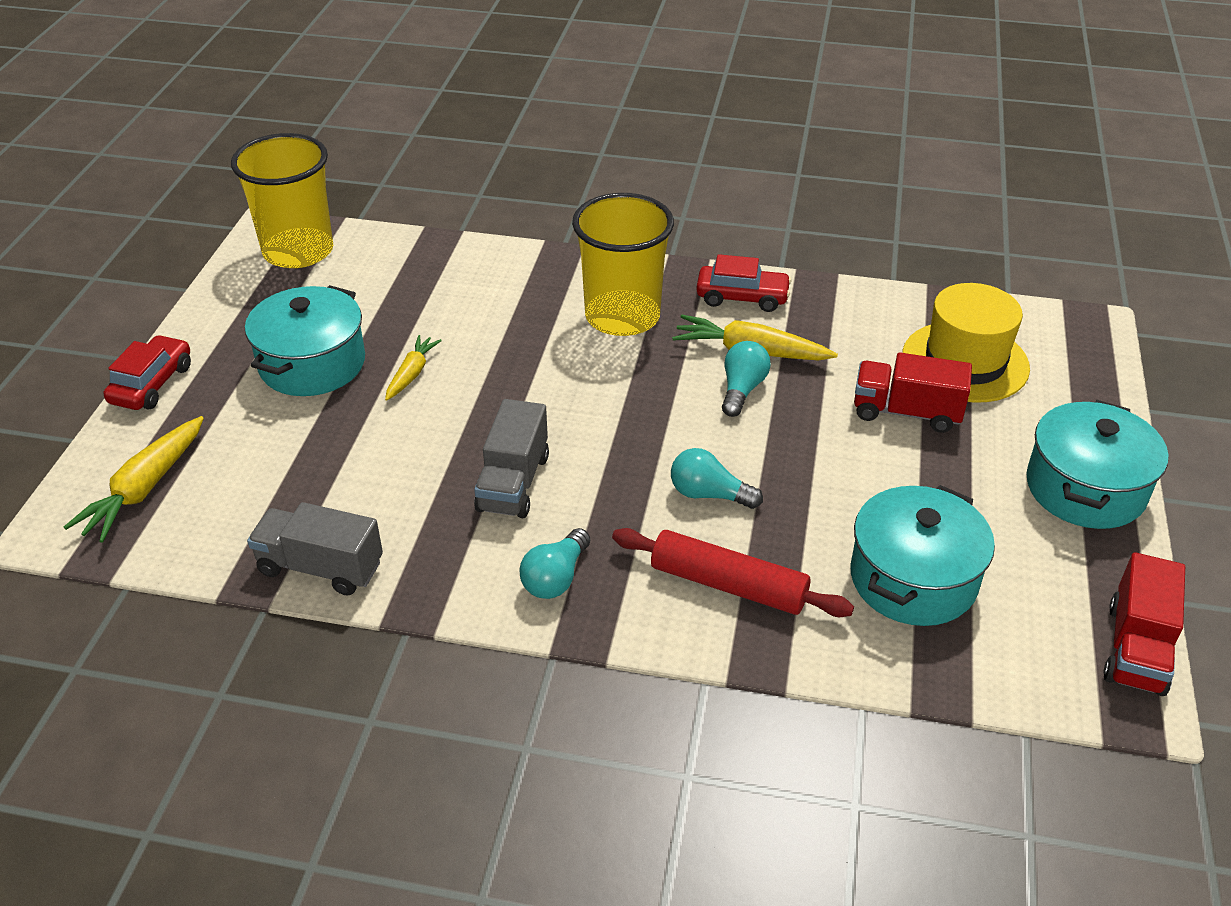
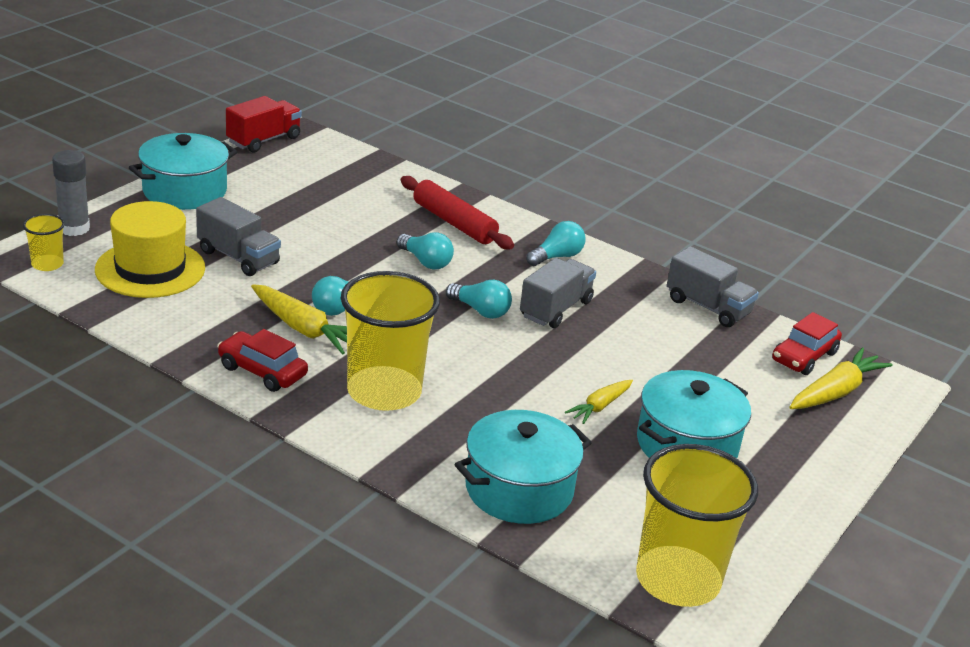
camera: 160 degrees left, 10 degrees down
red car [104,335,191,410] -> red car moved to [772,312,842,375]
turquoise pot [850,485,995,626] -> turquoise pot moved to [455,410,592,524]
red truck [854,353,972,433] -> grey truck [196,197,281,276]
none -> yellow cup [23,214,65,271]
none -> grey glue stick [52,150,90,236]
none -> turquoise light bulb [446,280,512,319]

